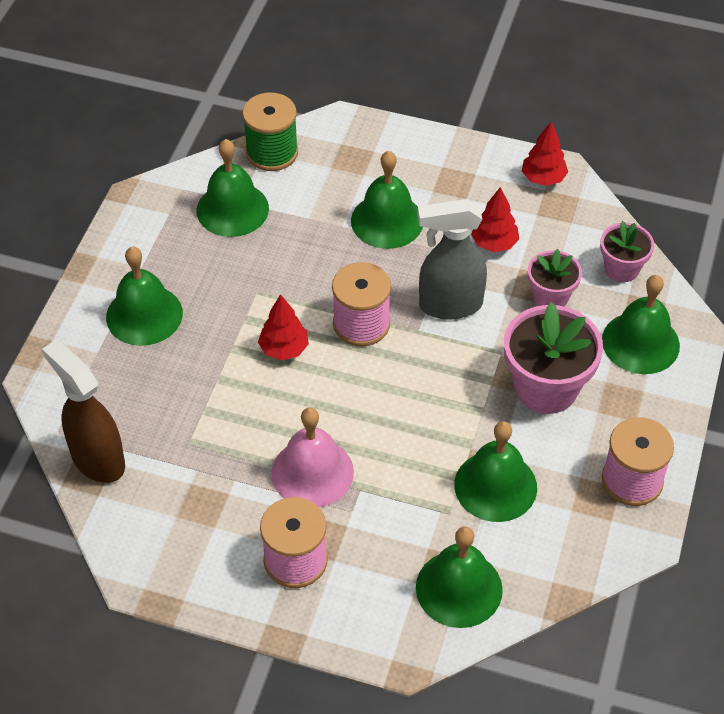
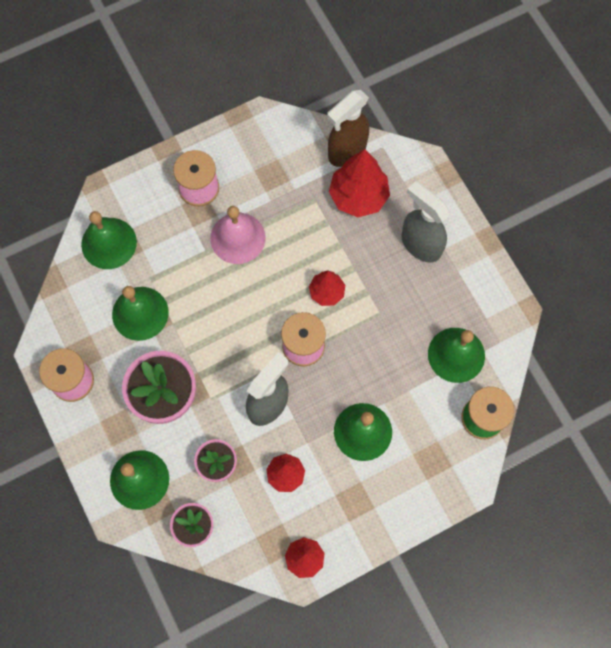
camera: 135 degrees right, 20 degrees up
brown spray bottle [42,340,125,483] -> brown spray bottle turned 135 degrees clockwise [327,90,369,167]
green bell [106,247,183,346] -> grey spray bottle [402,181,450,262]
none -> red tree [329,149,390,217]

